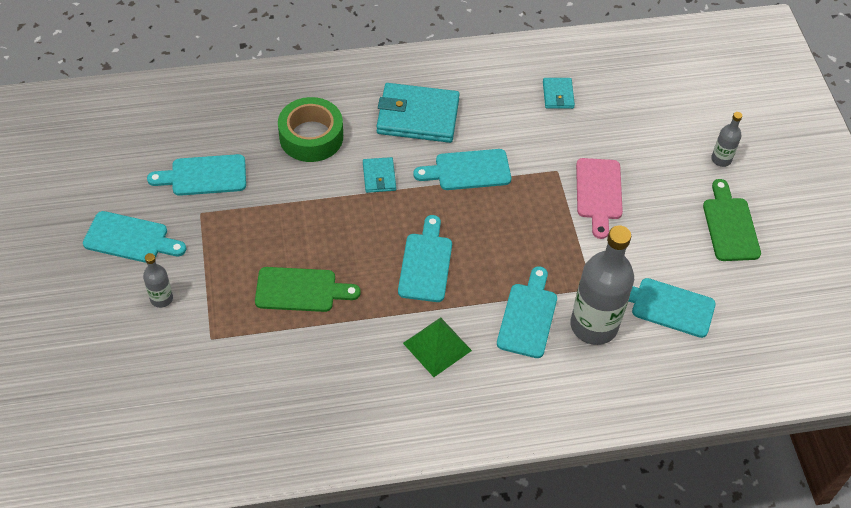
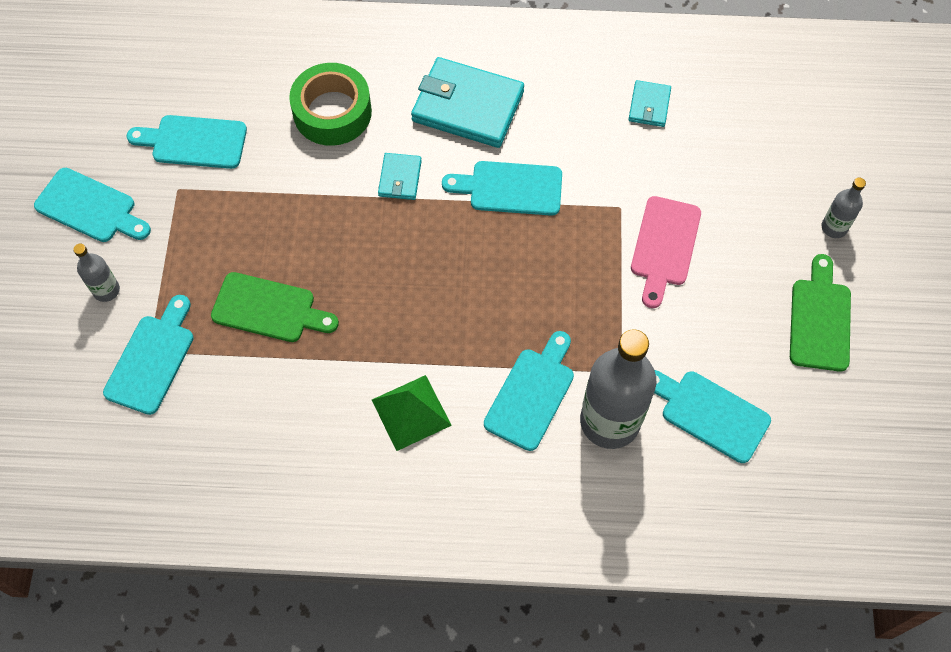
camera: 15 degrees right, 10 degrees up
turquoise cutting board [398,215,452,302] -> turquoise cutting board moved to [103,295,194,415]

